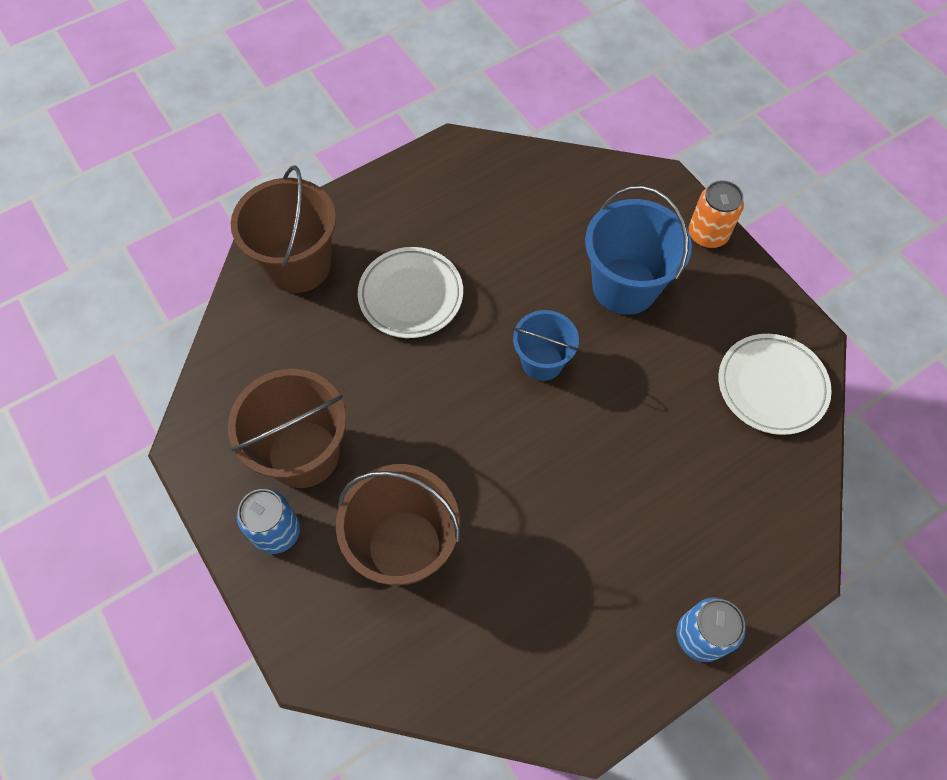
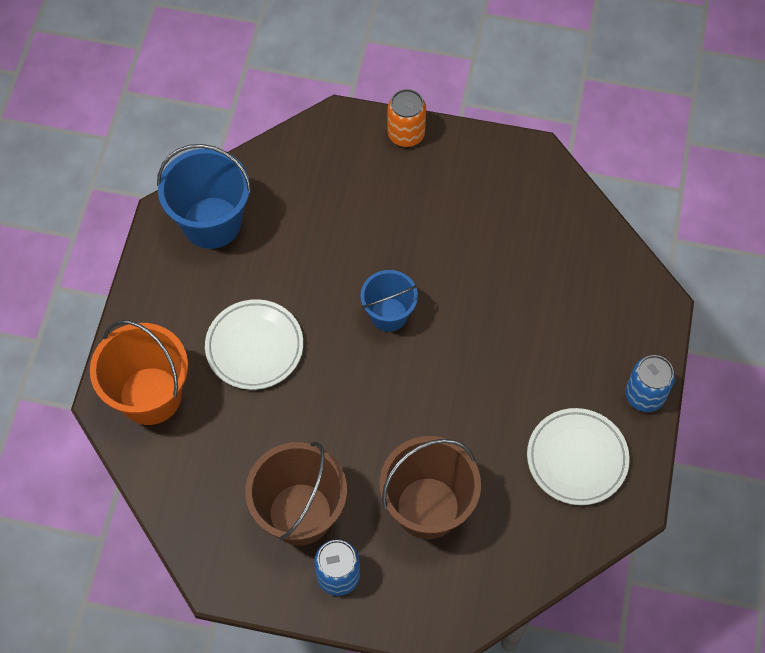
camera: 45 degrees left, 0 degrees up
brown bucket [231,165,336,293] -> orange bucket [90,320,188,425]
blue bucket [585,186,692,315] -> blue bucket moved to [157,144,252,249]
white plate [718,334,832,435] -> white plate moved to [527,408,630,505]

